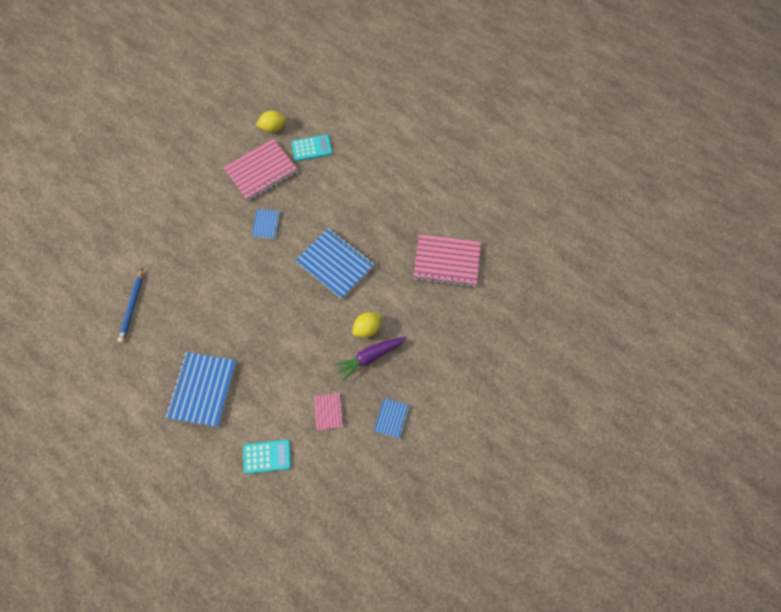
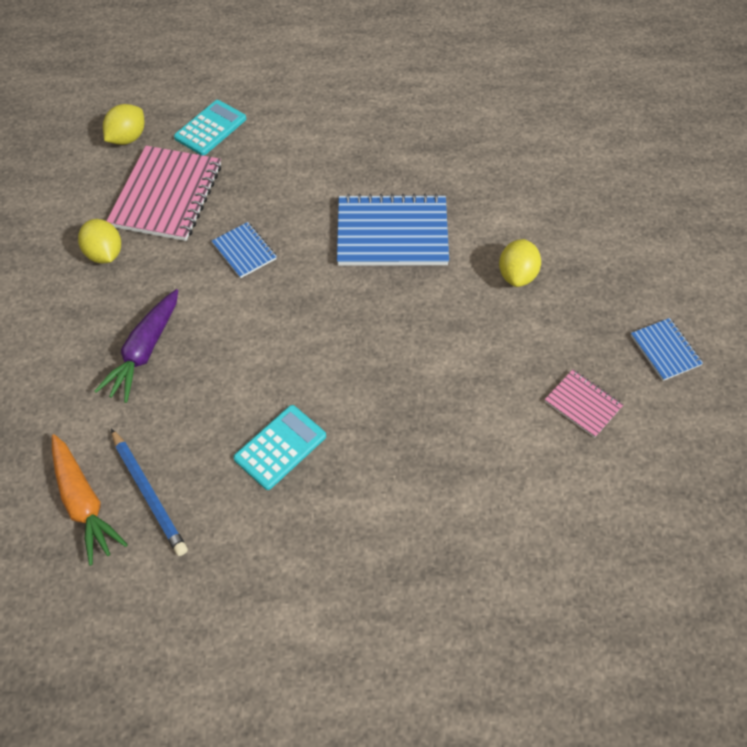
camera: 40 degrees left, 10 degrees down
blue notebook [166,352,236,427] -> none
turquoise calculator [243,440,291,474] -> turquoise calculator moved to [234,405,326,490]
purple carrot [333,337,407,381] -> purple carrot moved to [95,289,178,403]
pink notebook [413,234,481,288] -> none
none -> orange carrot [52,434,128,566]
none -> yellow lemon [78,219,121,263]

